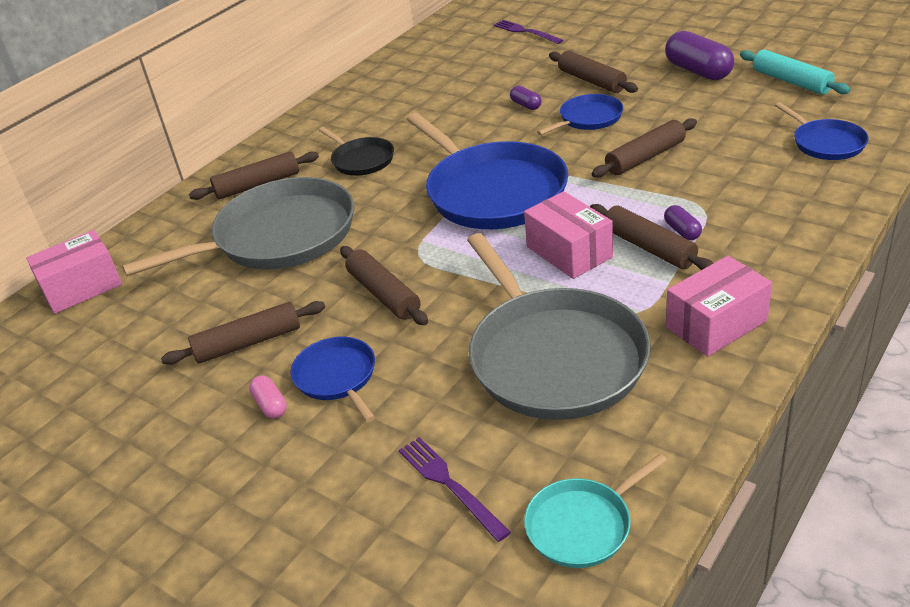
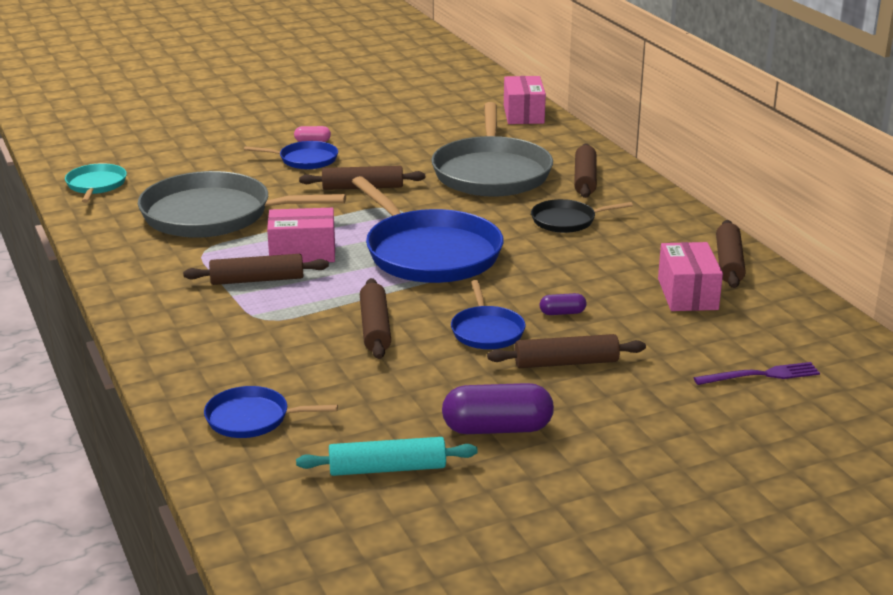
camera: 115 degrees right, 10 degrees down
brown rolling pin [161,301,325,365] -> brown rolling pin moved to [716,220,746,288]
purple fork [399,437,511,542] -> none
blue pan [407,113,568,229] -> blue pan turned 120 degrees counterclockwise [352,176,504,283]
purple capsule [664,205,702,240] -> none
pink box [666,256,772,357] -> pink box moved to [658,242,723,311]

